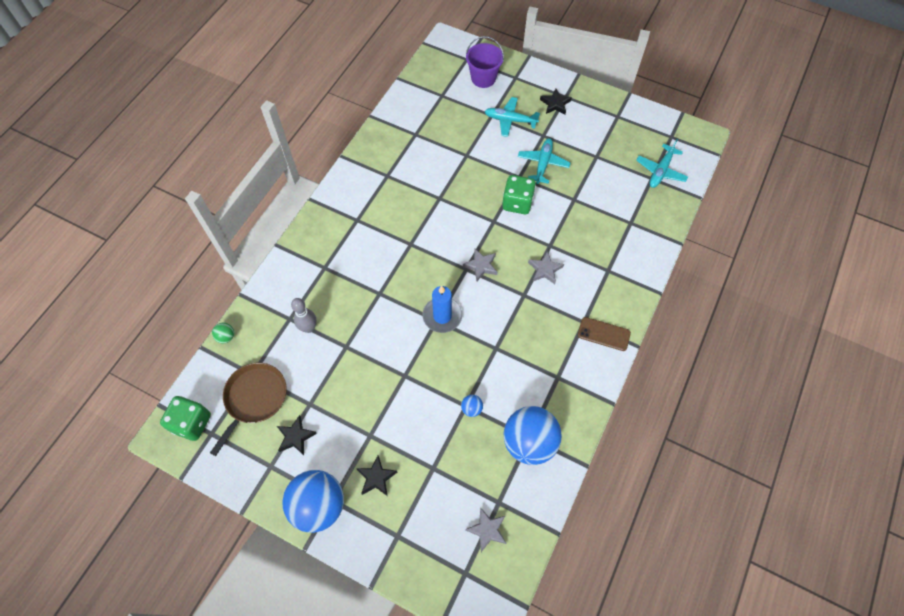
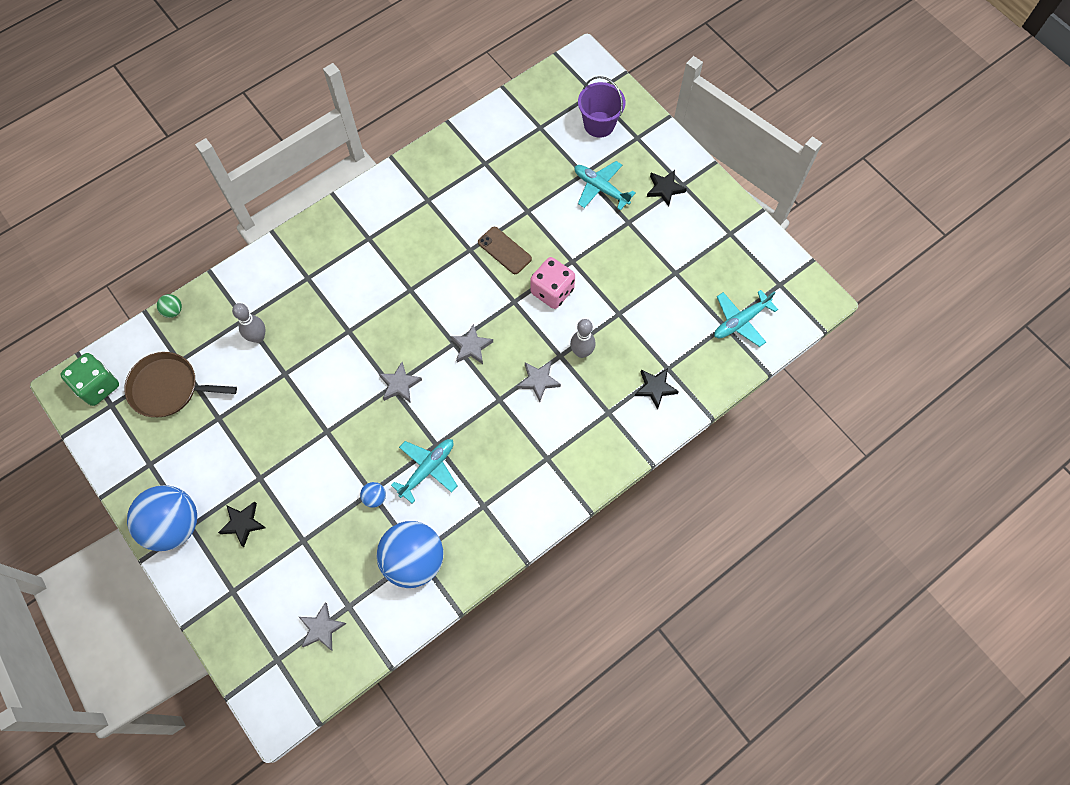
camera: 25 degrees right, 5 degrees up
brown pan [210,363,287,456] -> brown pan turned 135 degrees counterclockwise [124,352,237,417]
black star [277,415,317,455] -> black star moved to [635,368,679,410]
blue candle [423,285,462,333] -> grey star [379,362,422,403]
green dice [502,175,536,214] -> pink dice [530,257,575,309]
turquoise plane [518,138,570,184] -> turquoise plane moved to [391,439,457,503]
brown phone [578,317,631,351] -> brown phone moved to [478,227,532,274]
none -> grey bowling pin [570,319,596,358]

